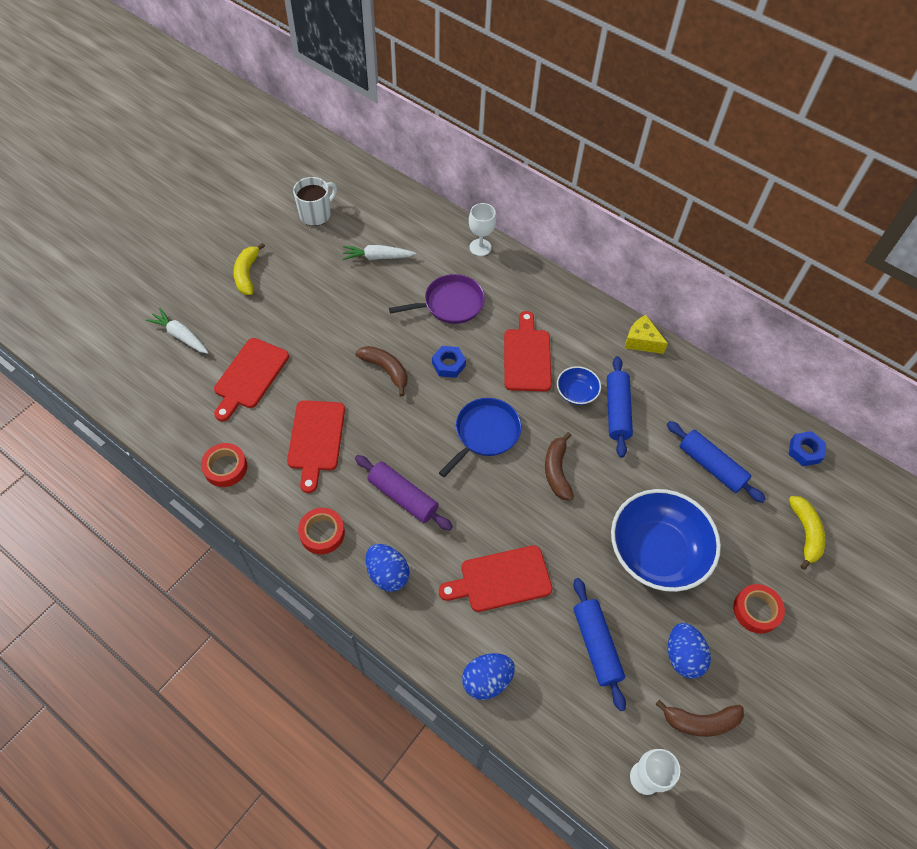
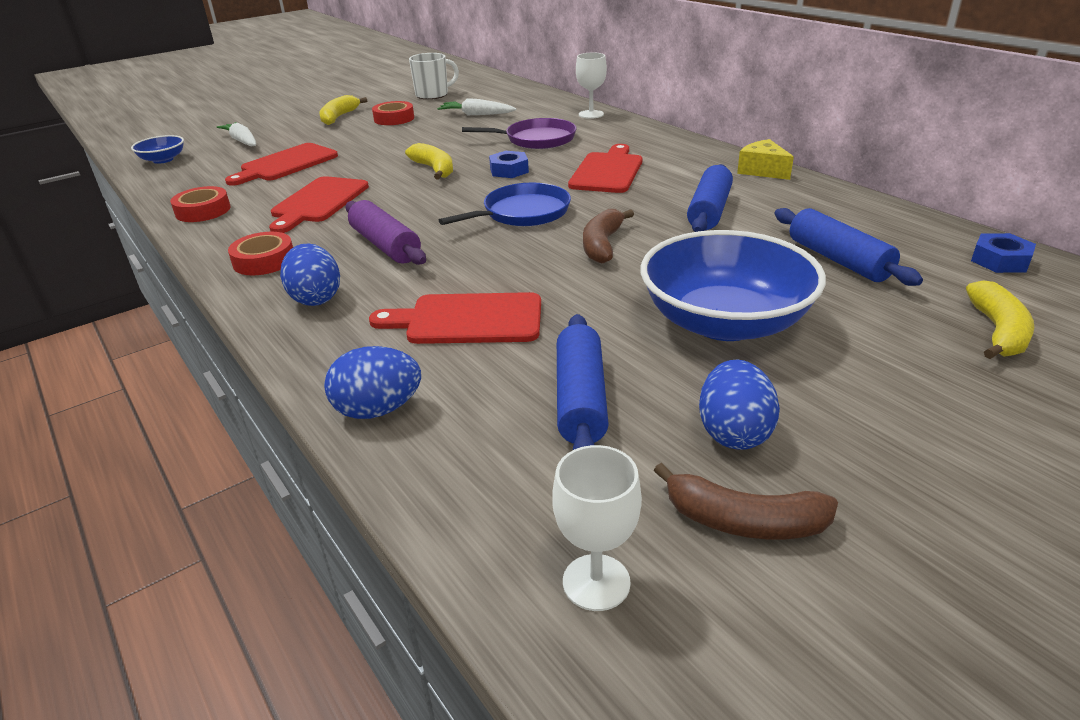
camera: 20 degrees right, 25 degrees down
brown banana [355,346,408,396] -> yellow banana [405,143,453,179]
blue bowl [557,366,601,405] -> blue bowl moved to [131,135,184,164]
red tape [733,584,785,634] -> red tape moved to [372,101,414,125]

